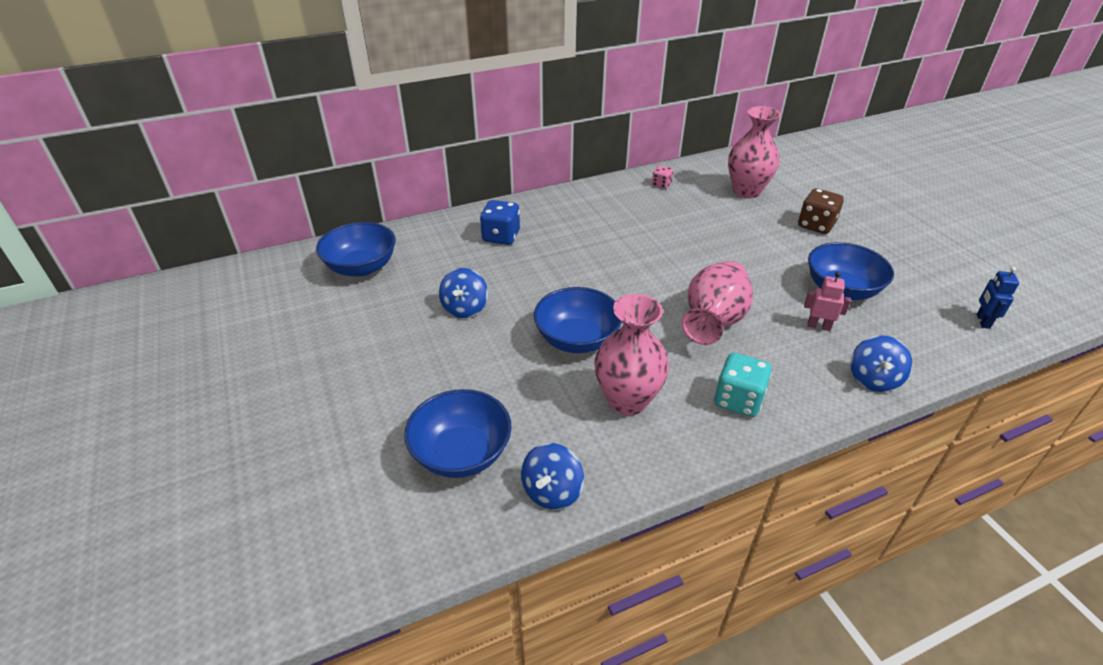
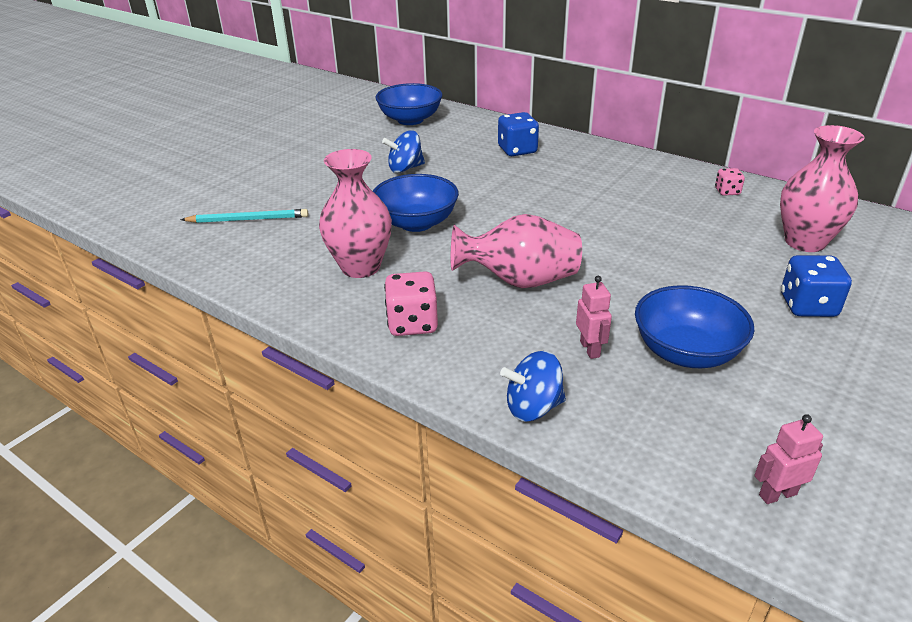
camera: 60 degrees right, 5 degrees down
blue bowl [404,389,512,478] -> turquoise pencil [181,209,308,223]
blue spinning top [521,443,584,510] -> none
turquoise dice [715,353,772,417] -> pink dice [384,271,438,336]
brown dice [798,188,844,234] -> blue dice [781,255,852,317]
blue robot [977,267,1019,329] -> pink robot [754,414,823,504]

